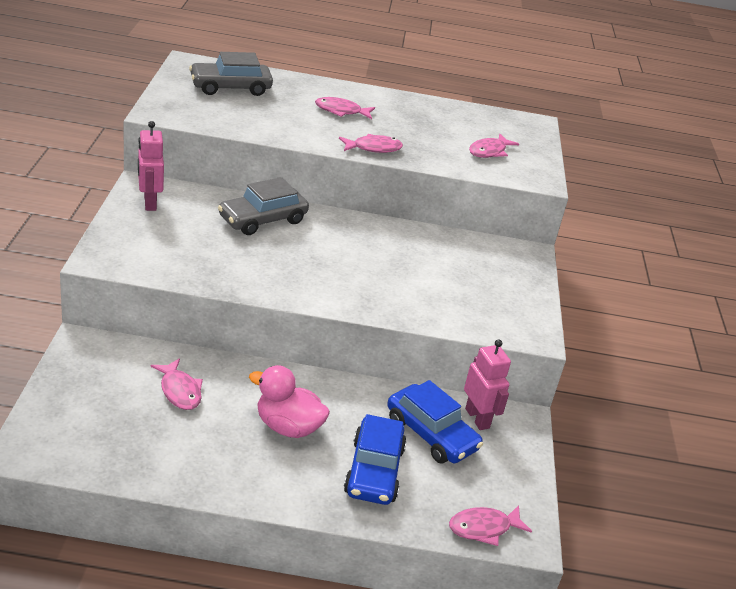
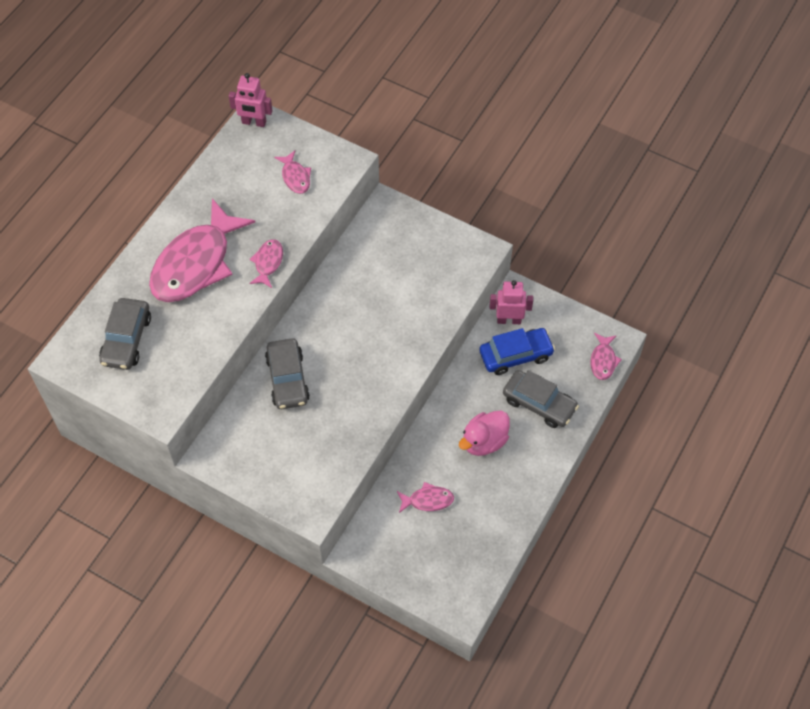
camera: 60 degrees left, 25 degrees up
pink robot [138,121,164,211] -> pink robot moved to [229,73,273,127]
pink fish [315,97,375,119] -> pink fish [149,198,255,302], size x2.29
blue car [344,414,407,505] -> grey car [503,370,579,428]

